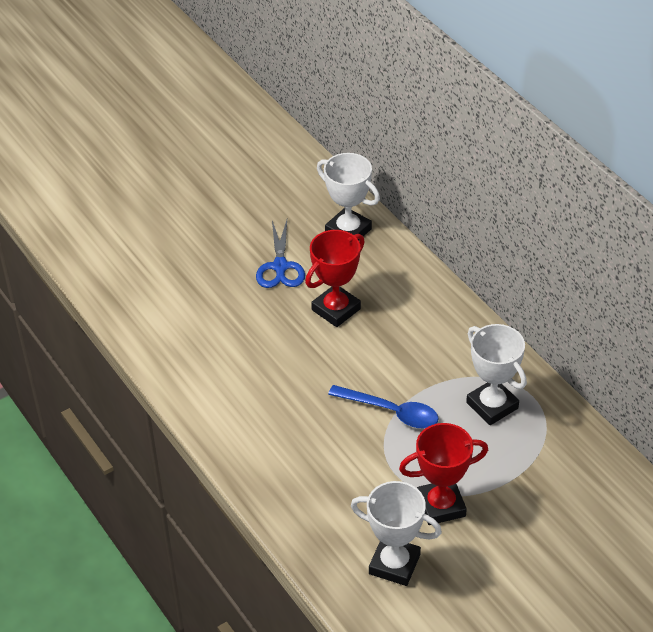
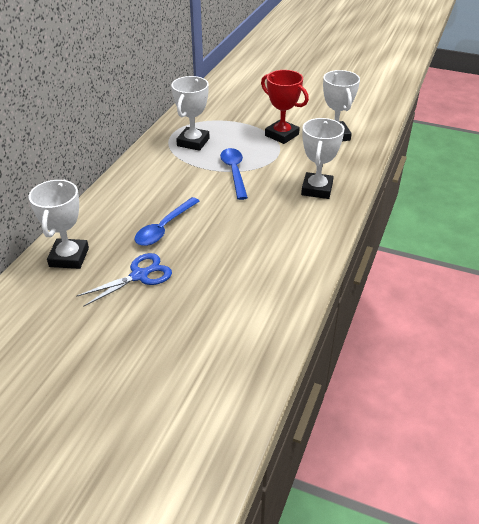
camera: 125 degrees left, 5 degrees down
red trophy [305,230,365,327] -> blue spoon [134,197,200,246]
none -> white trophy [301,118,344,199]

